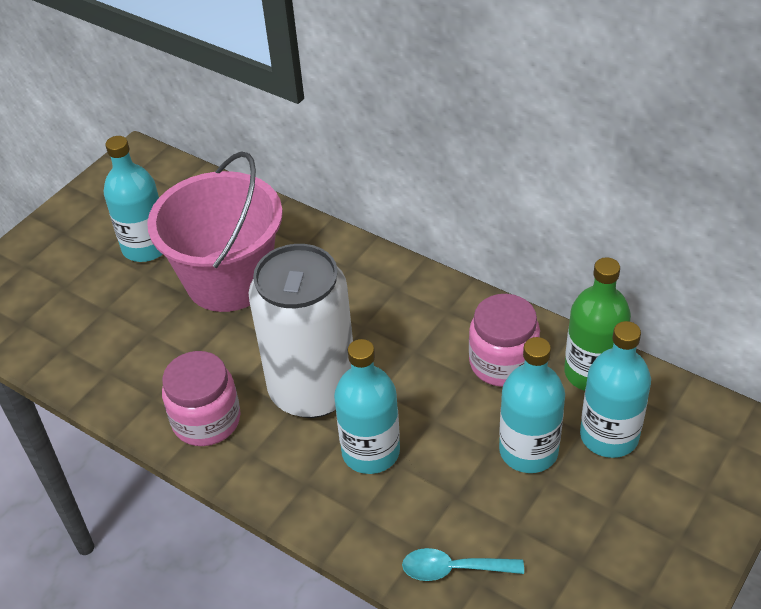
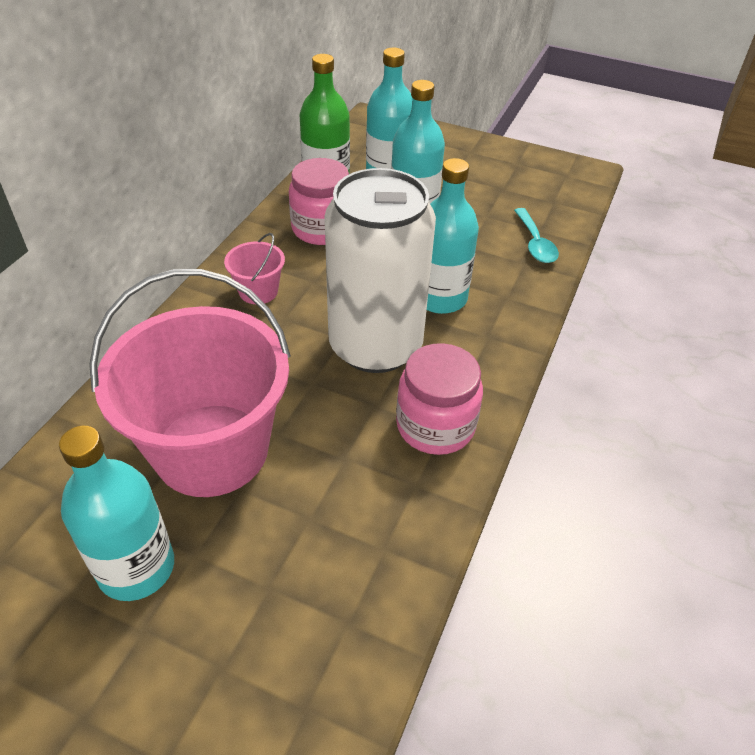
camera: 105 degrees left, 0 degrees up
none -> pink bucket [224,233,285,304]

